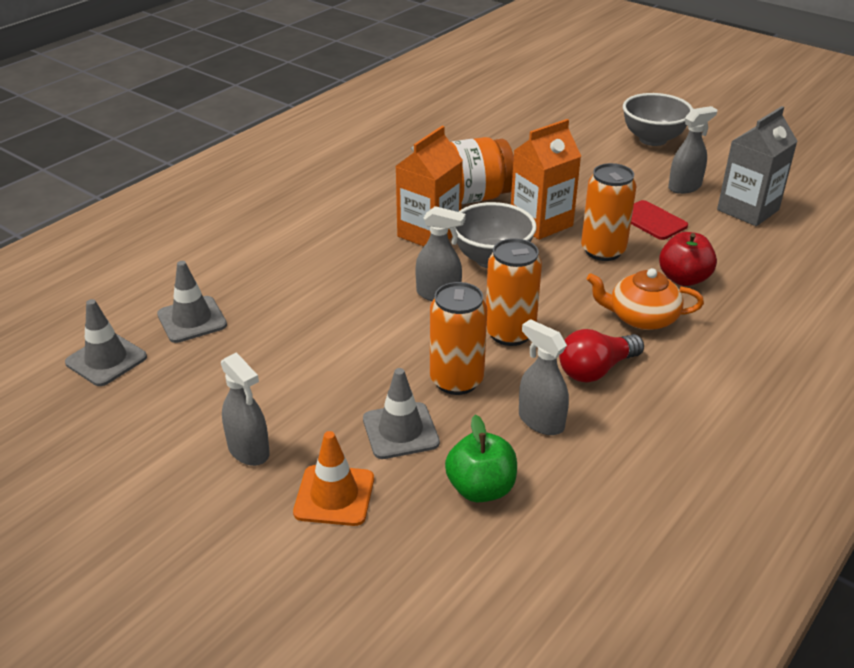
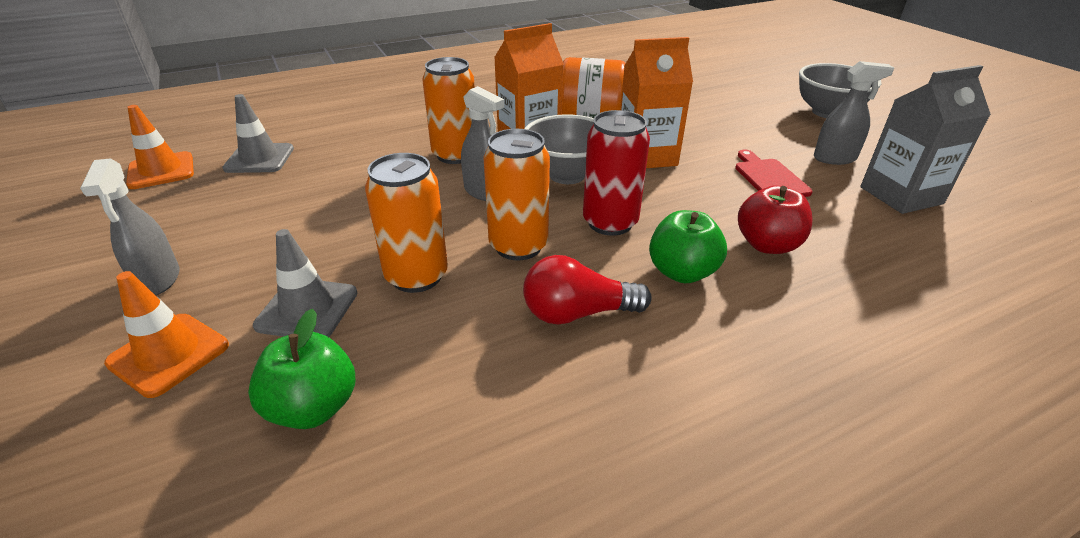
camera: 25 degrees right, 0 degrees up
grey traffic cone [65,299,147,386] -> orange traffic cone [126,105,194,189]
grey spray bottle [519,319,569,435] -> none
orange can [581,163,636,261] -> orange can moved to [422,57,475,164]
orange teapot [586,268,704,330] -> green apple [649,210,727,283]
none -> red can [583,110,650,236]

